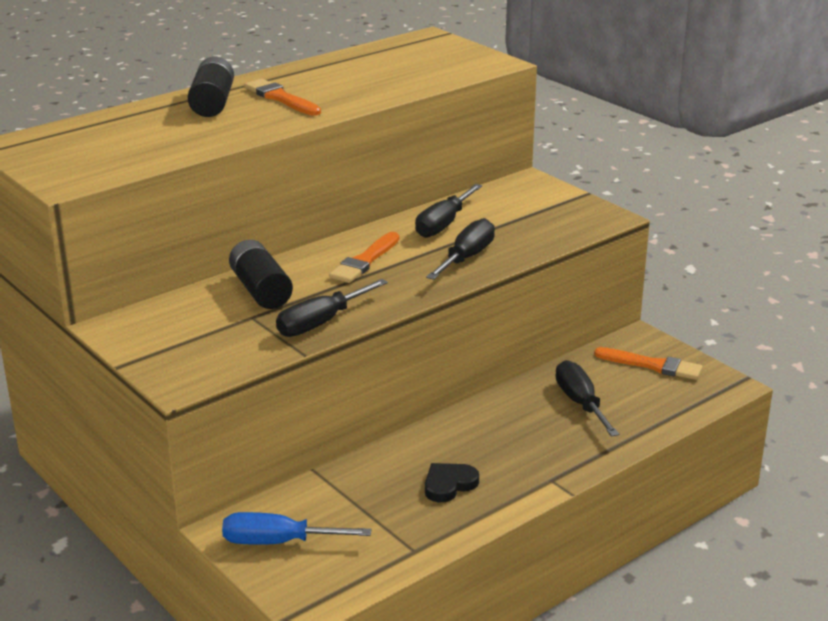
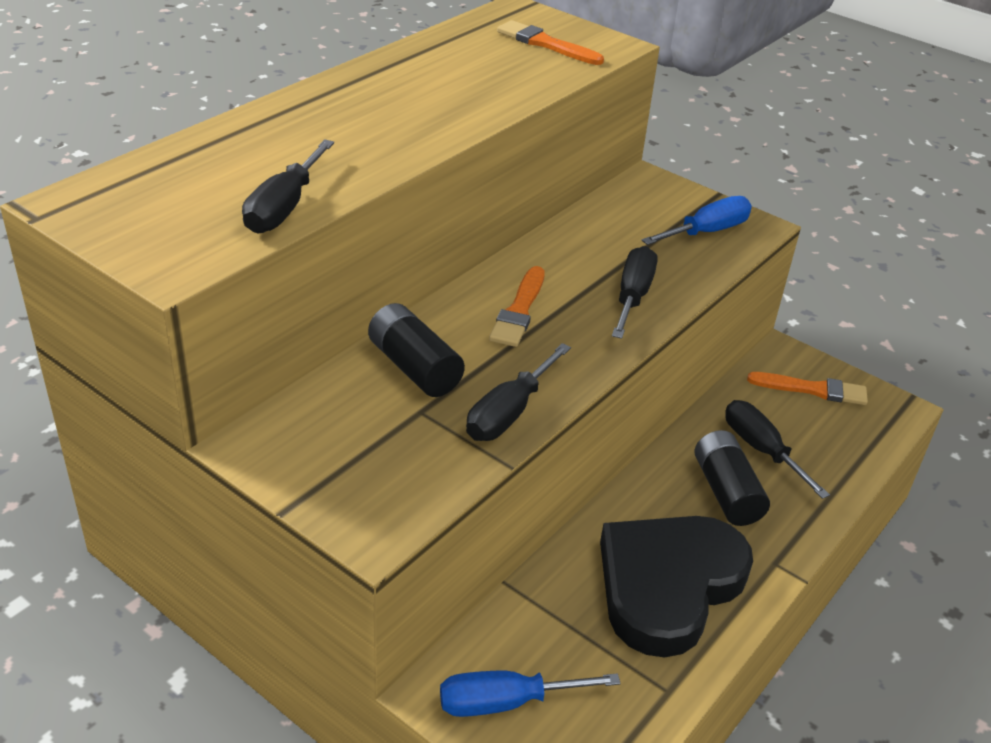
camera: 15 degrees left, 10 degrees up
black battery [188,57,234,117] -> black battery moved to [694,430,770,526]
orange brush [244,79,321,116] -> orange brush moved to [497,20,604,65]
black screwdriver [415,184,482,238] -> black screwdriver moved to [242,139,334,233]
black heart [425,463,479,502] -> black heart [600,516,753,657], size x2.49
none -> blue screwdriver [641,196,752,245]

